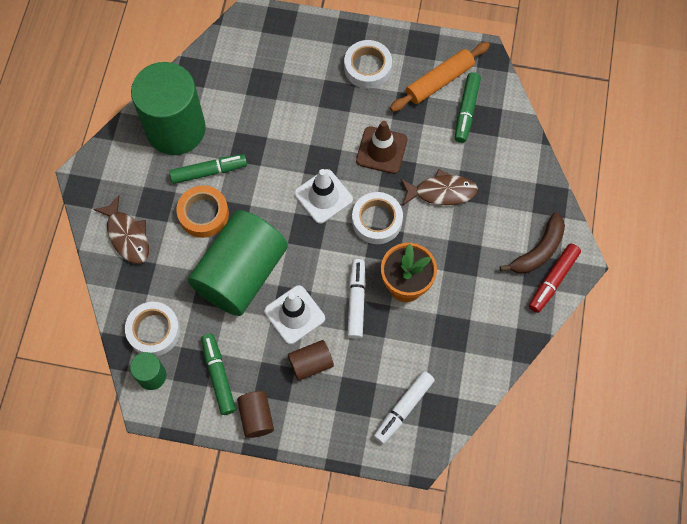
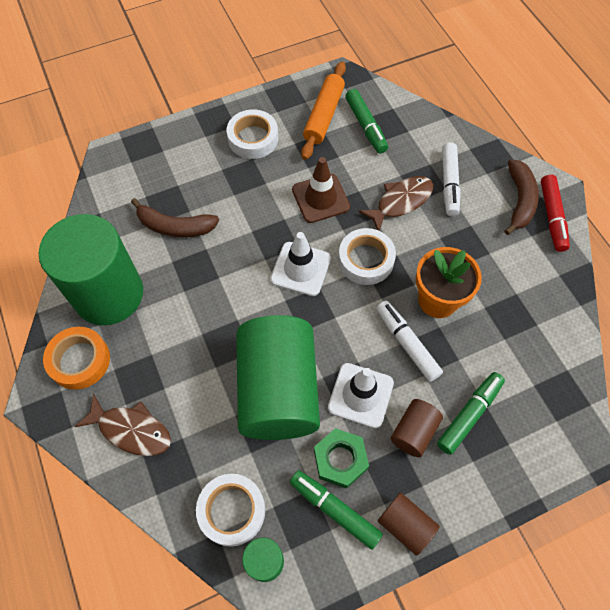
camera: 35 degrees left, 5 degrees down
green marker [169,154,247,184] -> green marker moved to [437,372,505,455]
orange tape [176,185,229,238] -> orange tape moved to [43,327,110,390]
white marker [374,371,435,444] -> white marker moved to [442,142,461,216]
none -> brown banana [131,198,219,237]
none -> green nut [314,428,369,489]

